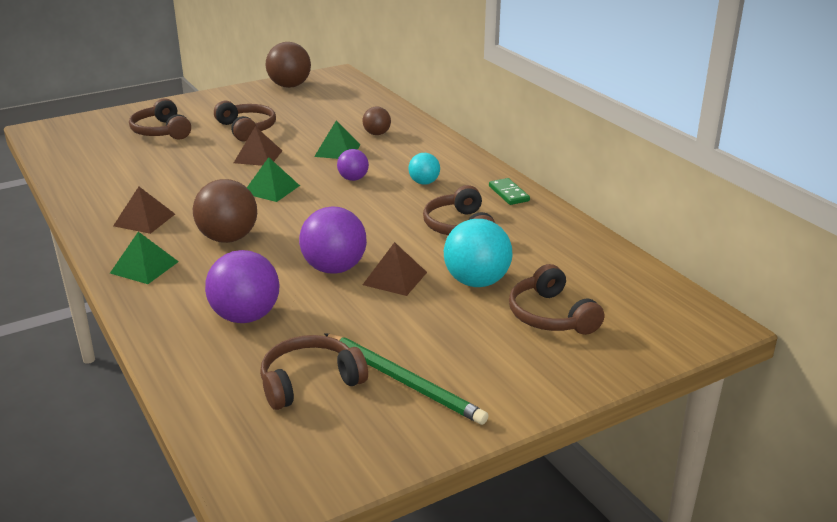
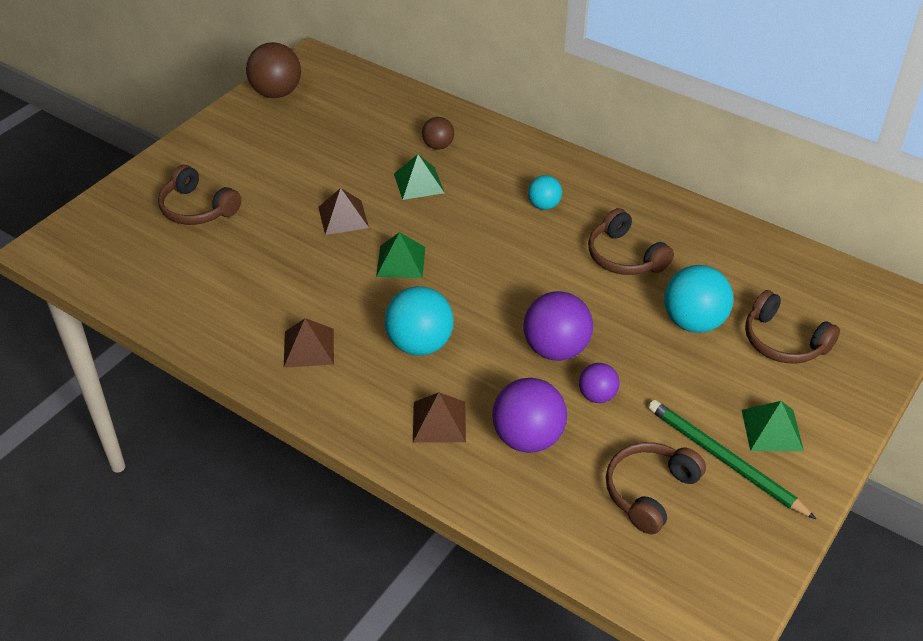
camera: 25 degrees left, 15 degrees up
green pyramid [110,232,179,284] -> green pyramid moved to [742,401,804,451]
brown ball [193,179,257,243] -> turquoise ball [384,286,454,356]
brown headphones [214,101,276,142] -> none
green pencil [324,333,489,425] -> green pencil turned 150 degrees counterclockwise [648,400,816,519]
purple ball [337,149,369,181] -> purple ball moved to [579,363,619,403]
brown pyramid [363,242,427,296] -> brown pyramid moved to [413,392,466,443]
green domino [489,178,530,205] -> none

